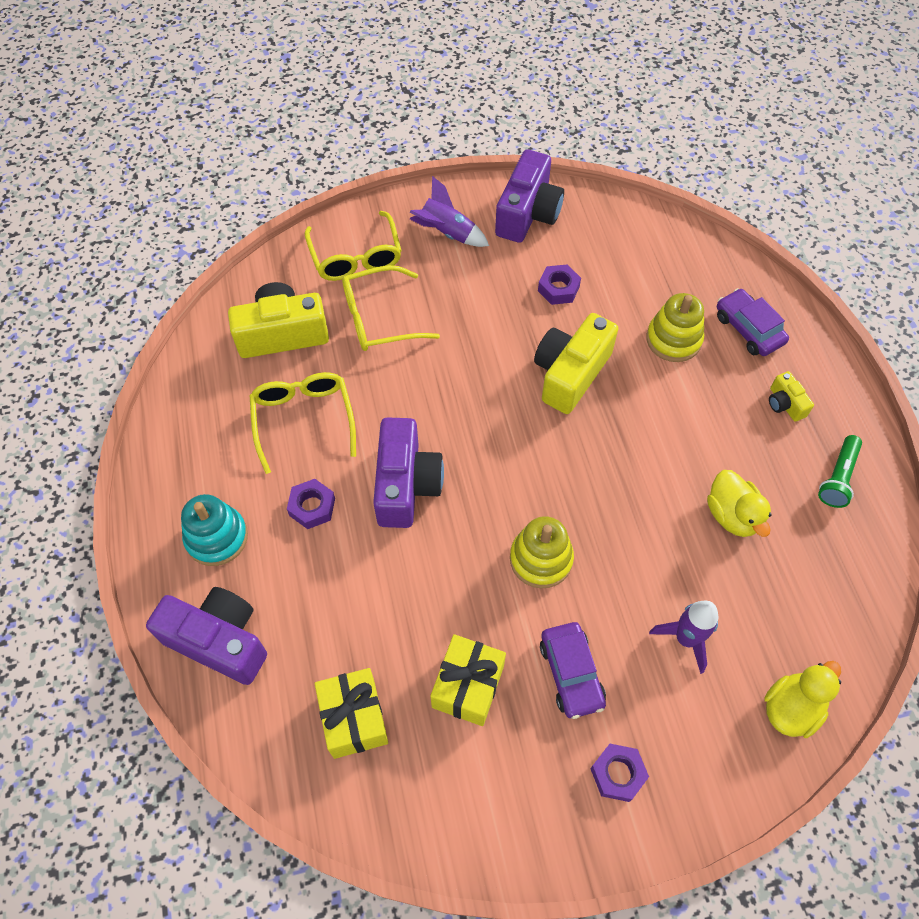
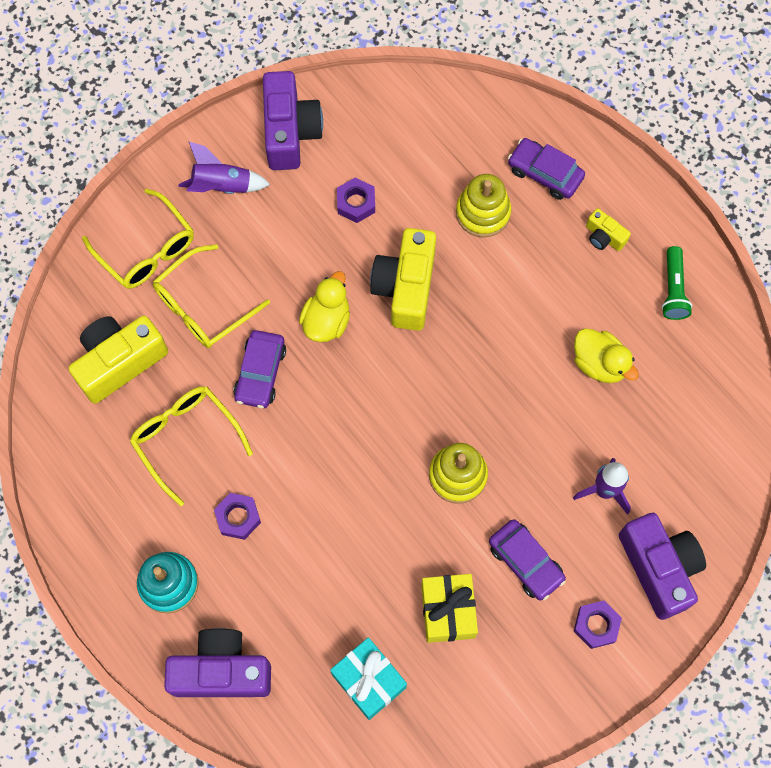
camera: 25 degrees left, 10 degrees up
yellow gift [315,668,388,759] -> turquoise gift [330,637,407,720]
purple camera [373,417,444,528] -> purple camera moved to [619,513,706,620]
yellow duck [764,661,841,738] -> yellow duck moved to [299,271,350,342]
none -> purple car [233,330,286,408]

